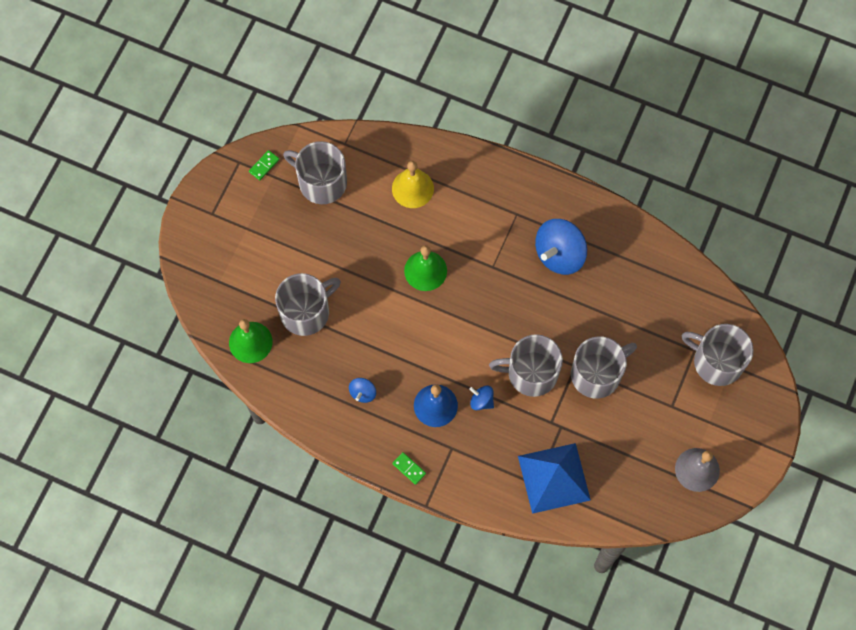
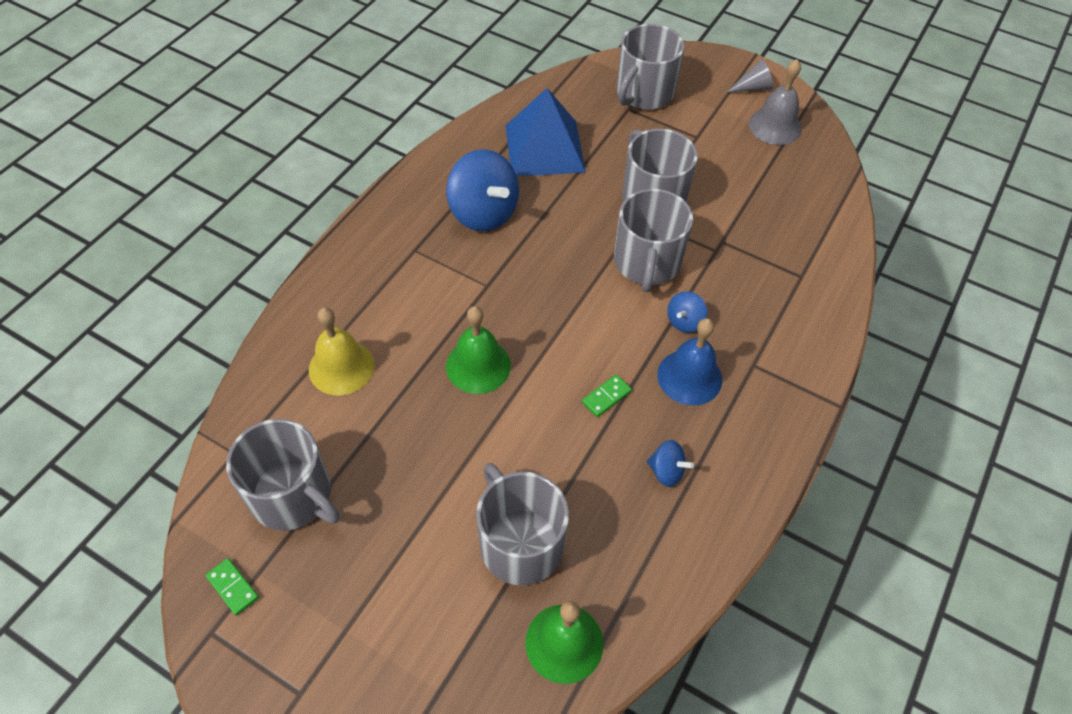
camera: 85 degrees left, 15 degrees down
grey mug [283,141,347,204] -> grey mug turned 90 degrees counterclockwise [226,419,340,531]
green domino [392,452,426,485] -> green domino moved to [582,375,632,417]
blue pyramid [518,443,591,514] -> blue pyramid moved to [505,88,586,177]
none -> grey cone [726,59,773,93]

